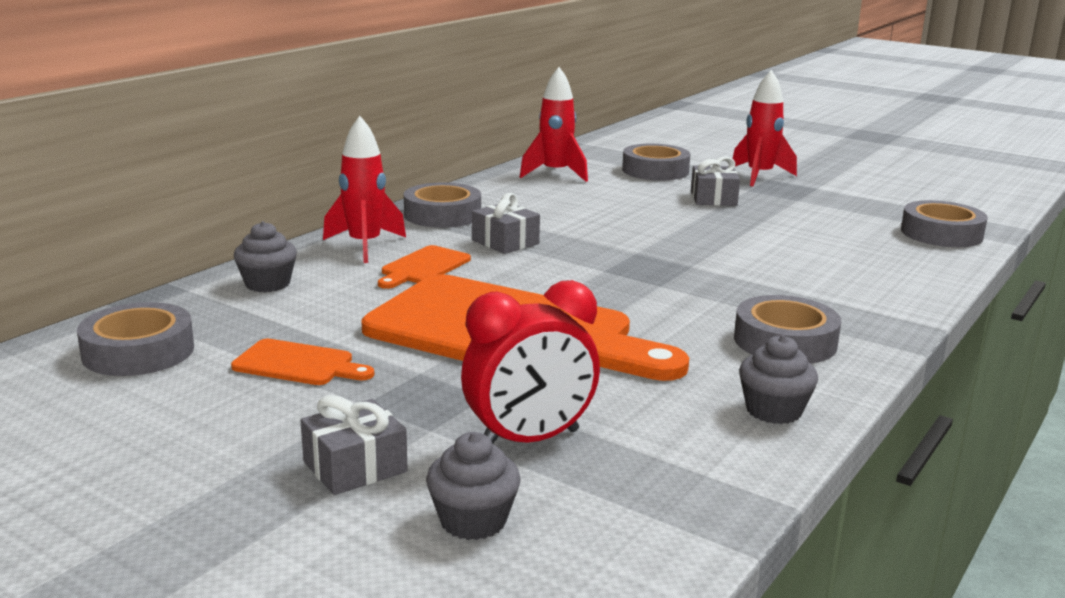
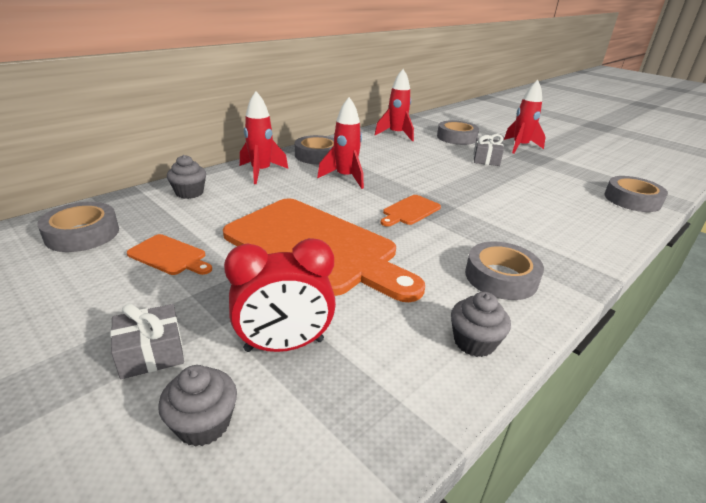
camera: 10 degrees right, 10 degrees up
orange cutting board [378,245,471,289] -> orange cutting board moved to [381,195,441,227]
grey gift [472,193,540,254] -> red rocket [317,97,364,189]

